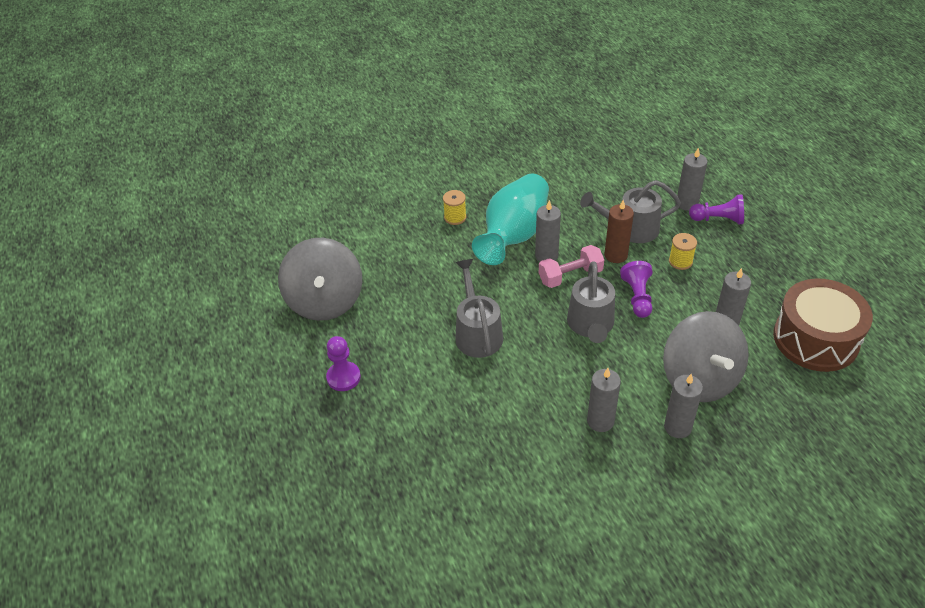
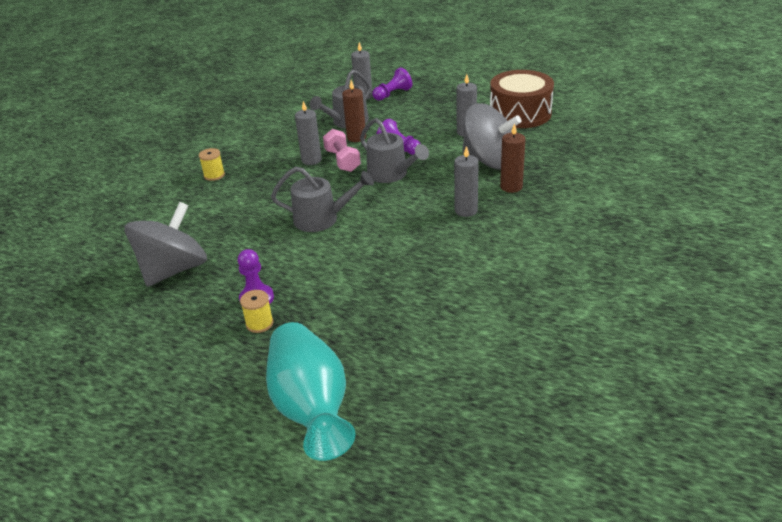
camera: 45 degrees left, 10 degrees down
grey spinning top [278,238,362,321] -> grey spinning top turned 90 degrees counterclockwise [124,202,207,287]
grey watering can [455,259,503,358] -> grey watering can turned 150 degrees clockwise [271,167,374,232]
turquoise vase [472,174,549,265] -> turquoise vase moved to [266,322,356,461]
pink dumbbell [539,245,604,288] -> pink dumbbell turned 45 degrees counterclockwise [323,129,361,172]
grey candle [664,374,703,438] -> brown candle [500,123,525,193]
yellow spool [669,233,697,270] -> yellow spool moved to [240,290,273,333]

